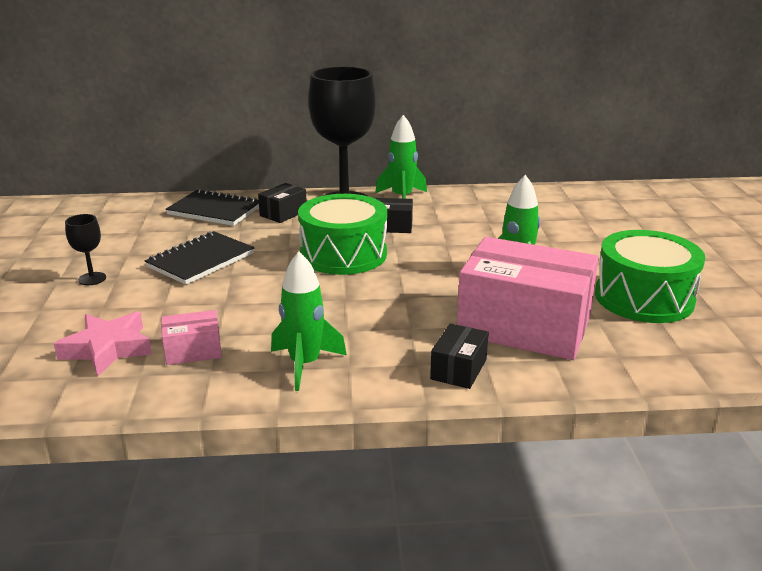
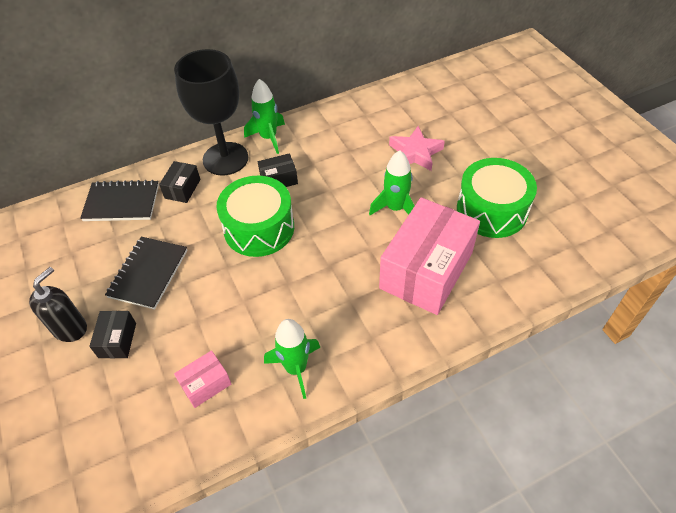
camera: 20 degrees left, 25 degrees up
pink star [54,312,152,376] -> pink star moved to [389,126,445,171]
black goblet [65,214,106,285] -> black soap dispenser [29,267,87,342]
black box [430,323,489,389] -> black box moved to [89,311,136,358]
pink box [457,237,599,360] -> pink box turned 60 degrees counterclockwise [379,197,480,315]

